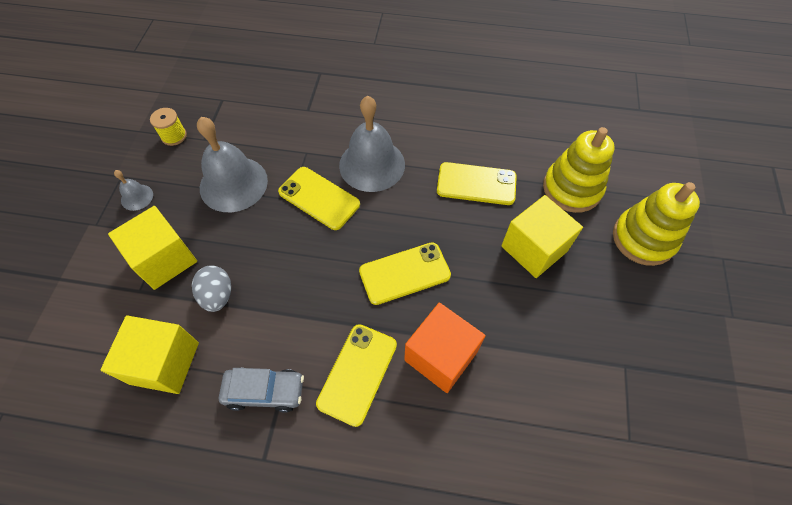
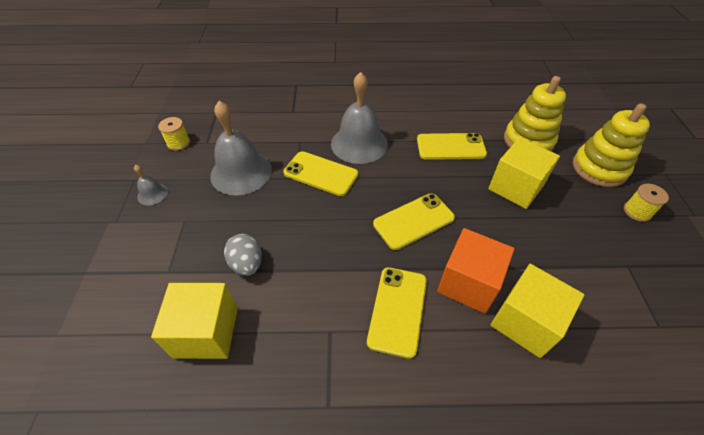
camera: 10 degrees left, 10 degrees down
yellow cube [108,206,197,290] -> yellow cube moved to [490,264,584,358]
grey car [219,368,304,413] -> none
none -> yellow spool [624,183,669,222]

